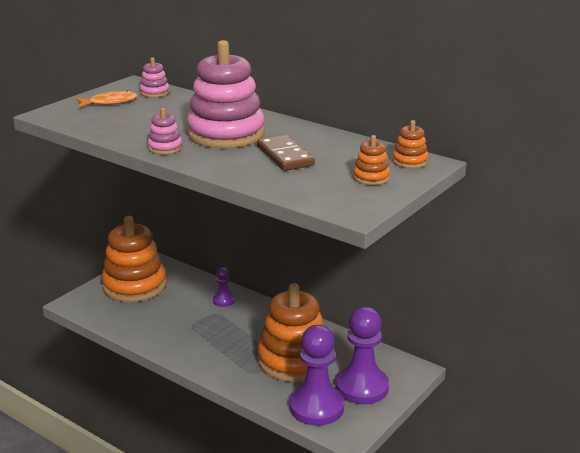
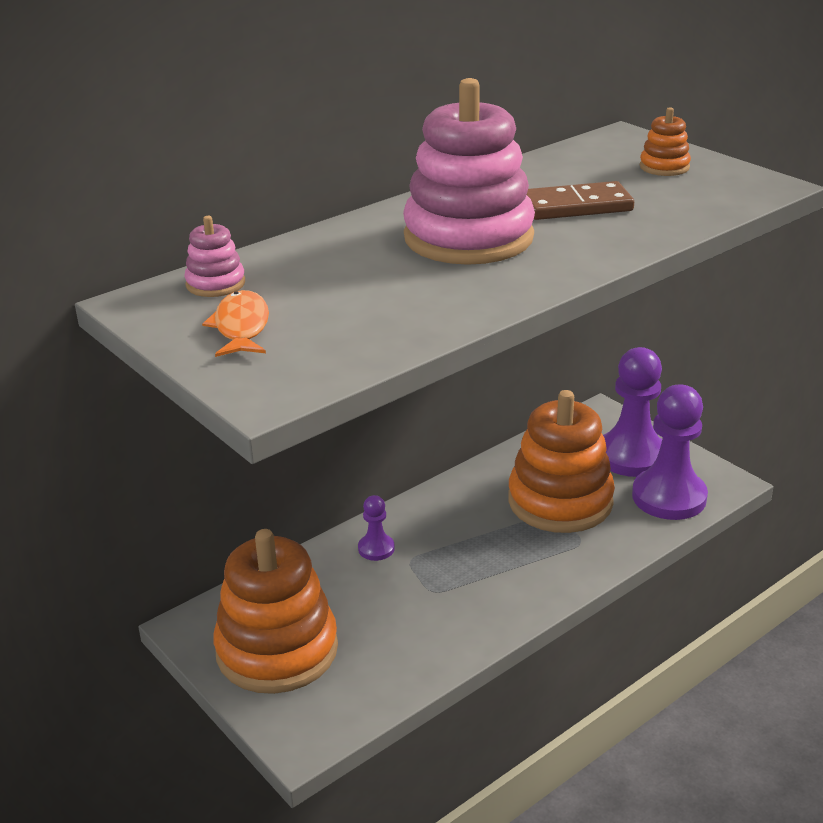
camera: 75 degrees left, 5 degrees up
pink stacking toy [148,108,182,155] -> none
orange stacking toy [392,120,428,168] -> none

